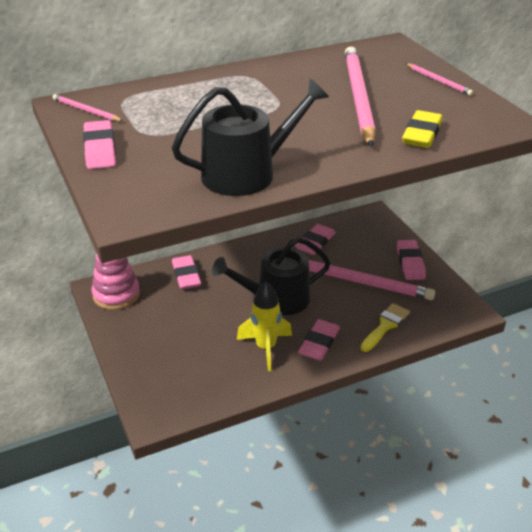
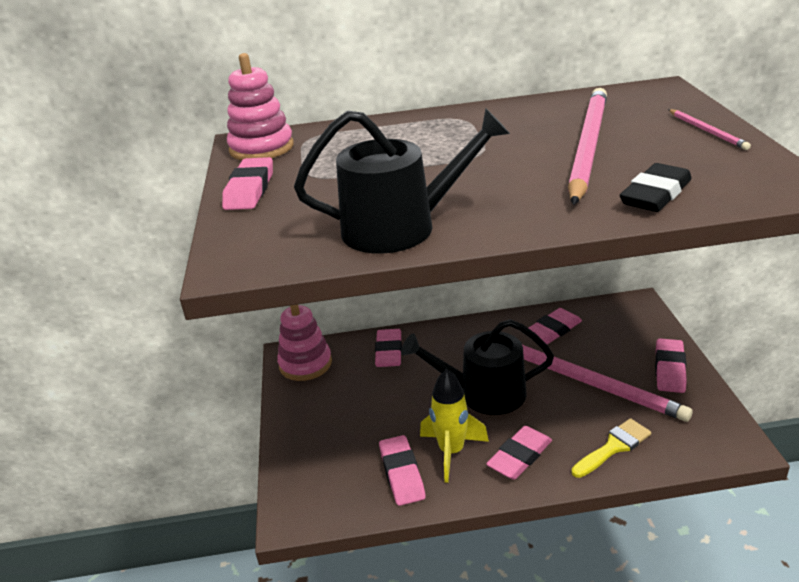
camera: 20 degrees right, 5 degrees down
pink pencil [53,94,123,121] -> pink stacking toy [227,53,294,160]
yellow eraser [402,110,443,148] -> black eraser [620,163,692,212]
none -> pink eraser [379,435,425,506]

